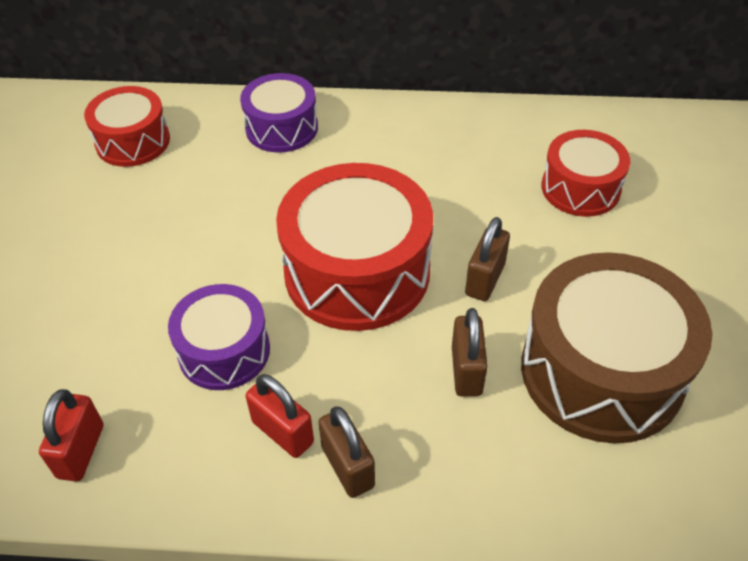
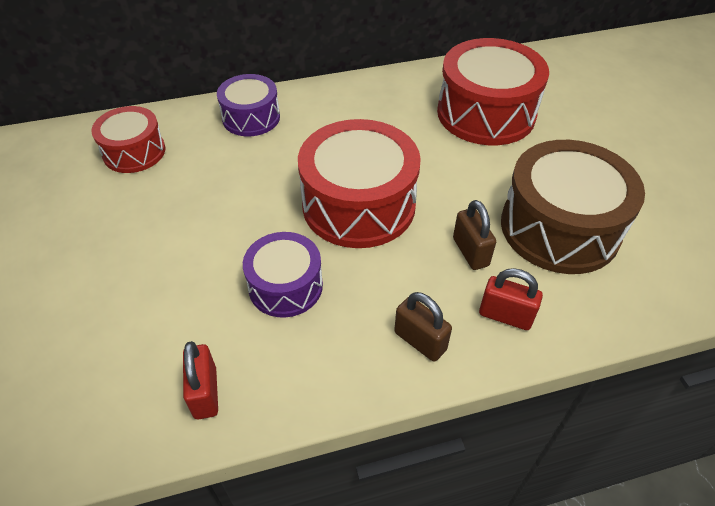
camera: 20 degrees left, 0 degrees up
red padlock [246,374,314,458] -> red padlock moved to [479,268,543,330]
brown padlock [465,217,510,301] -> none
red drum [542,130,630,217] -> red drum [437,38,549,145], size x1.71

